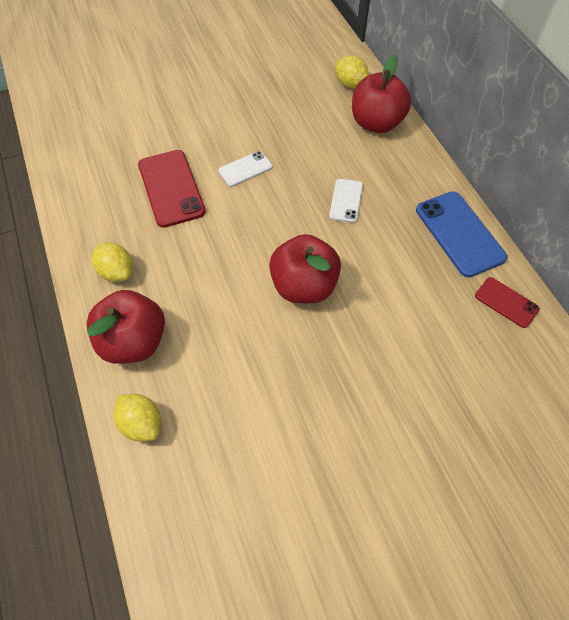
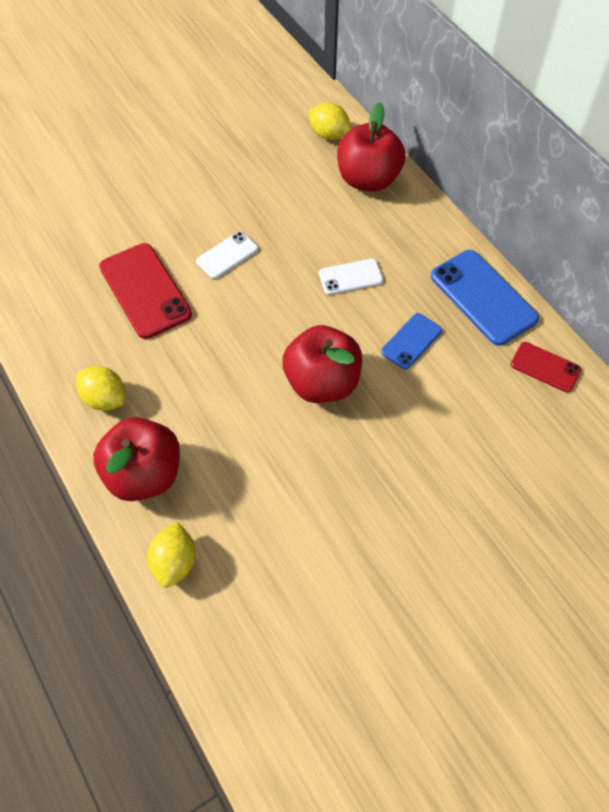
camera: 10 degrees left, 0 degrees up
yellow lemon [114,394,161,441] -> yellow lemon turned 60 degrees clockwise [147,521,196,588]
white phone [329,179,363,223] -> white phone turned 75 degrees clockwise [319,259,383,295]
none -> blue phone [381,313,442,369]

